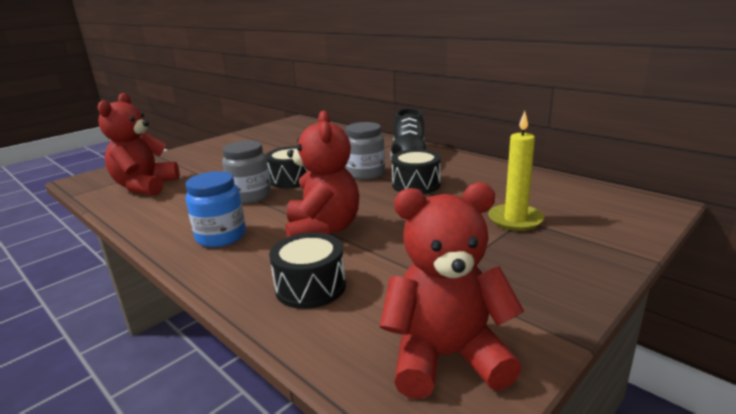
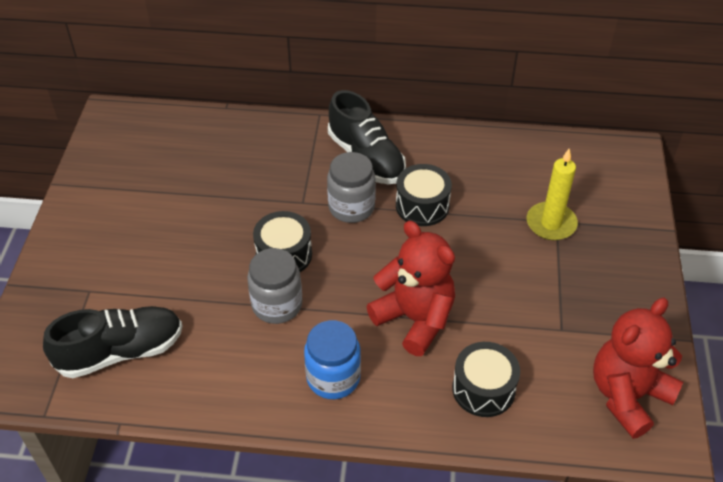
camera: 40 degrees left, 25 degrees up
red teddy bear [97,93,179,196] -> black shoe [43,306,183,378]

